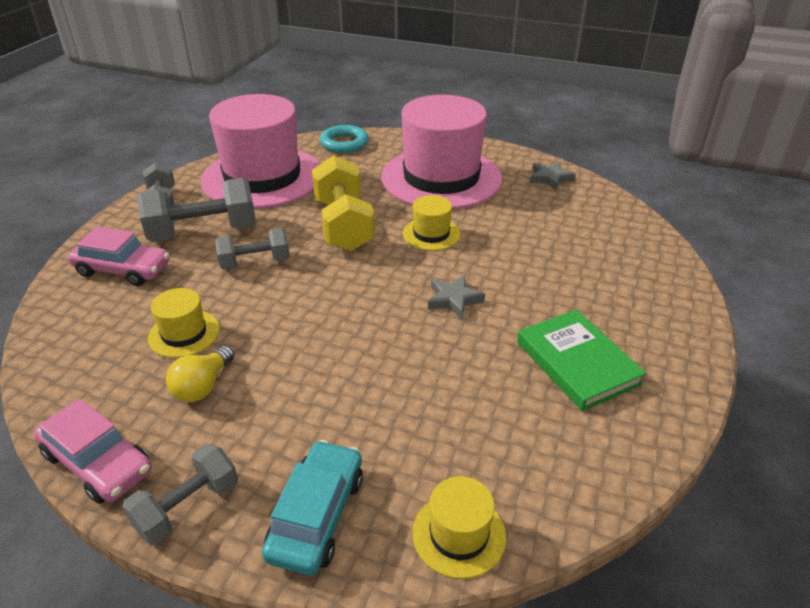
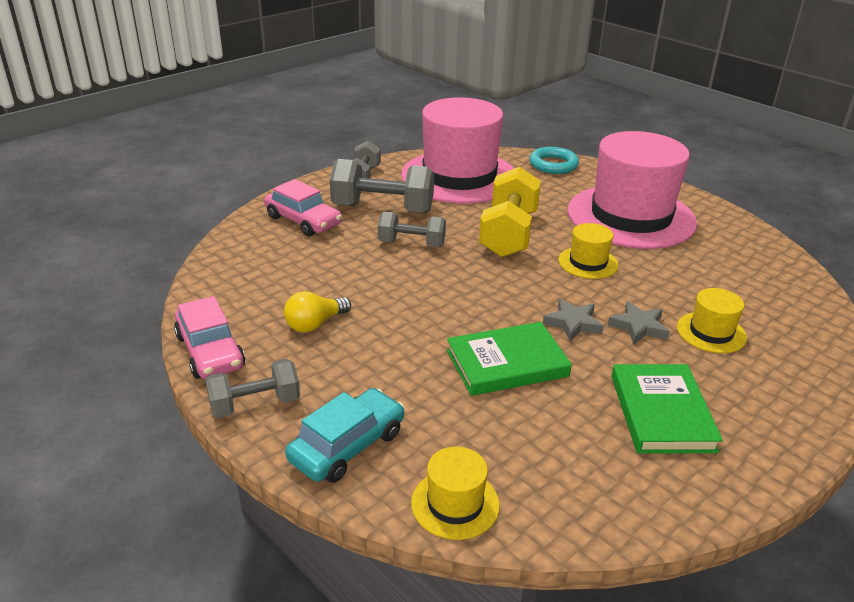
camera: 25 degrees right, 5 degrees down
yellow hat [148,288,220,358] -> yellow hat moved to [677,288,747,353]
grey star [530,162,576,190] -> grey star moved to [608,301,670,344]
none -> green book [447,322,572,396]

